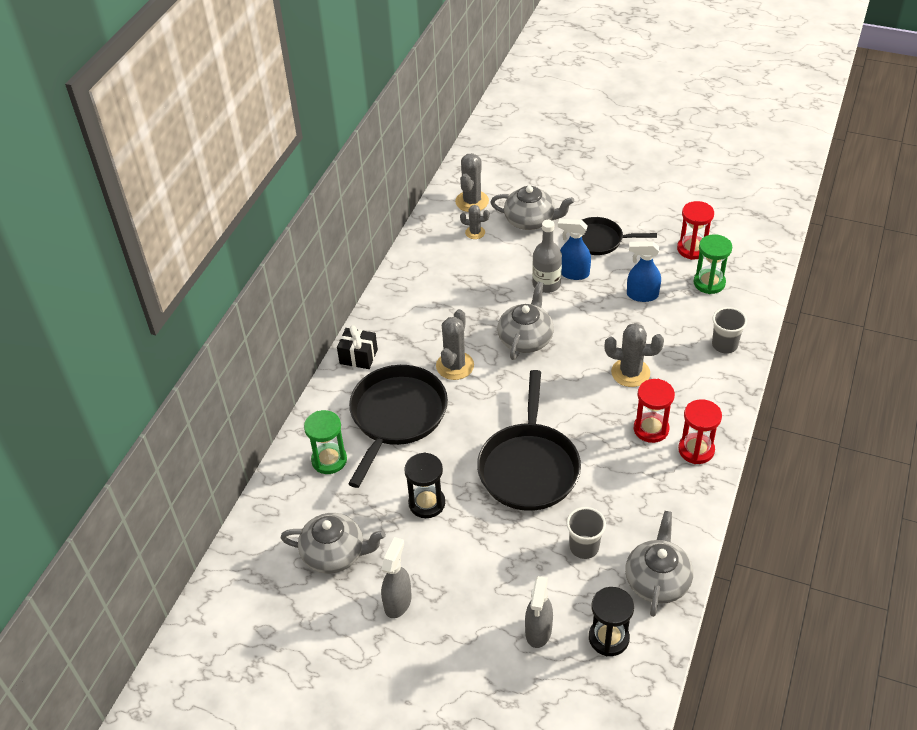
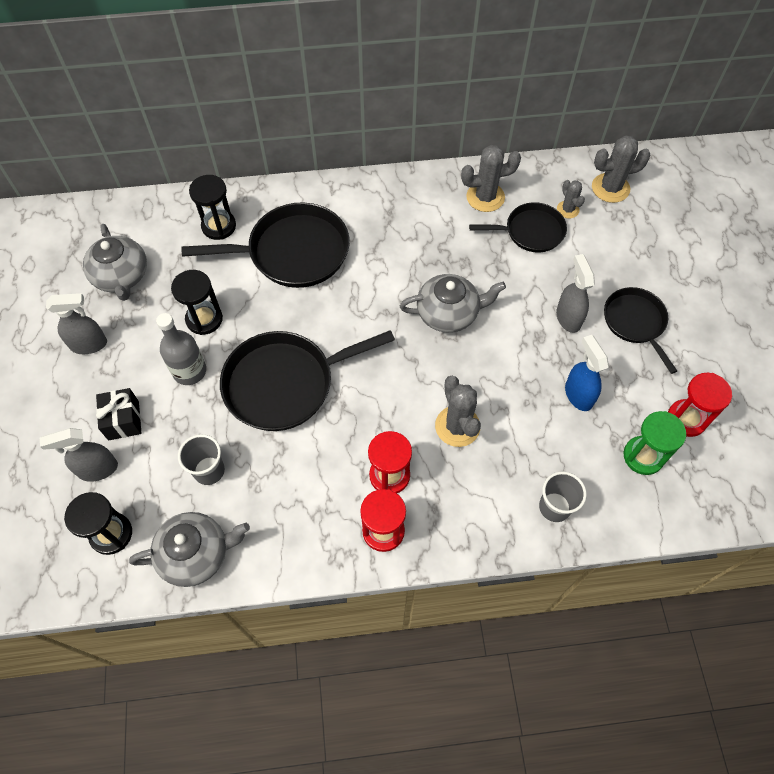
camera: 60 degrees right, 15 degrees up
green hourglass [304,410,347,474] -> black hourglass [189,175,236,240]
black gift [337,325,378,369] -> black gift moved to [96,388,141,441]
grey cactus [436,309,474,380] -> grey cactus moved to [461,145,521,212]
grey teapot [490,186,574,230] -> none
grey bottle [532,220,562,293] -> grey bottle moved to [156,313,206,385]
blue spray bottle [558,219,591,280] -> grey spray bottle [556,254,595,333]
none -> black pan [469,202,567,252]

